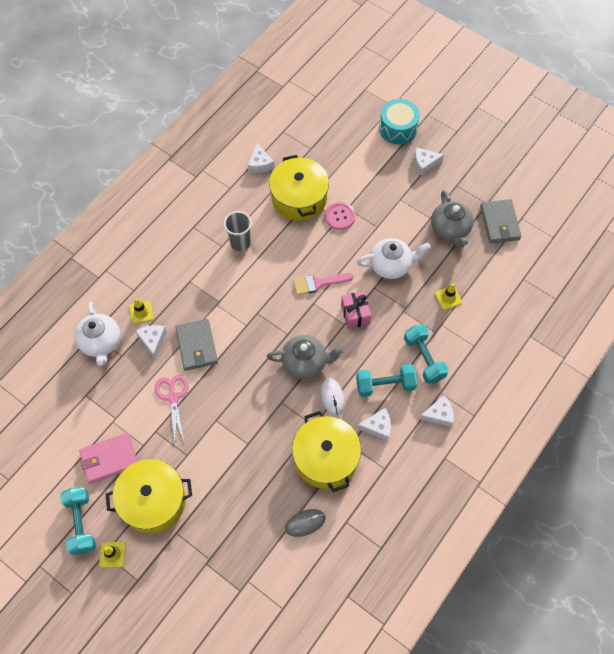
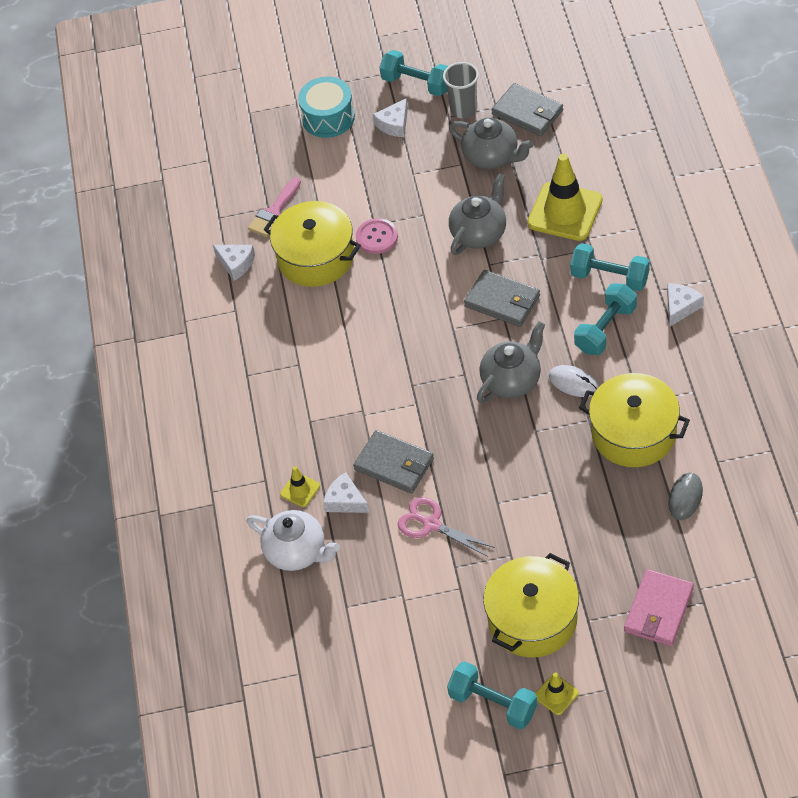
camera: 40 degrees left, 10 degrees down
pink wallet [79,433,137,484] -> pink wallet moved to [624,569,694,646]
grey cup [224,211,252,251] -> grey cup moved to [443,62,479,118]
pink brush [293,273,354,295] -> pink brush moved to [248,177,301,237]
pink gift [341,291,371,329] -> grey wallet [464,270,540,327]
white teapot [357,238,430,279] -> grey teapot [449,174,506,255]
white cheese [357,408,391,441] -> none
yellow traffic cone [435,283,462,310] -> yellow traffic cone [527,154,602,241], size x2.16
none -> turquoise dumbbell [379,50,448,96]

